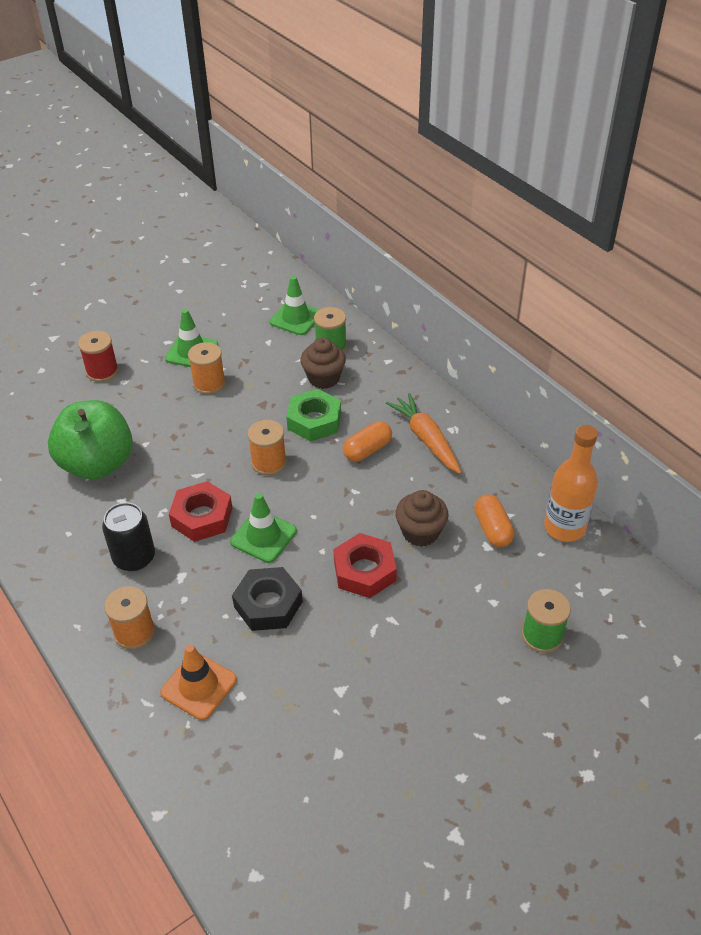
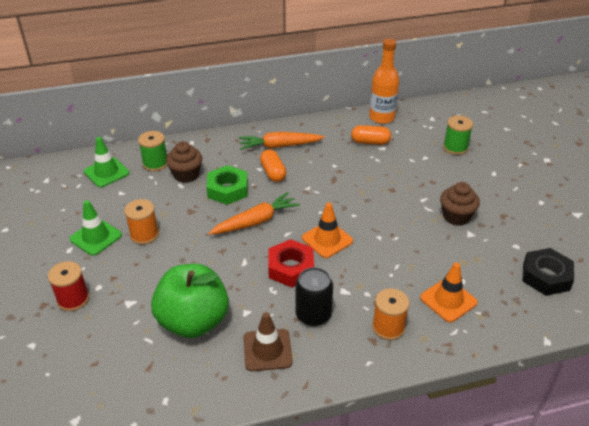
camera: 70 degrees left, 5 degrees down
green traffic cone [230,493,297,563] -> orange traffic cone [302,203,353,258]
black nut [232,567,303,631] -> black nut moved to [522,248,574,296]
orange spool [248,420,287,476] -> orange carrot [209,192,300,235]
red nut [334,533,397,598] -> none
brown cupcake [395,490,449,547] -> brown cupcake moved to [440,182,480,226]
none -> brown traffic cone [243,312,292,371]

